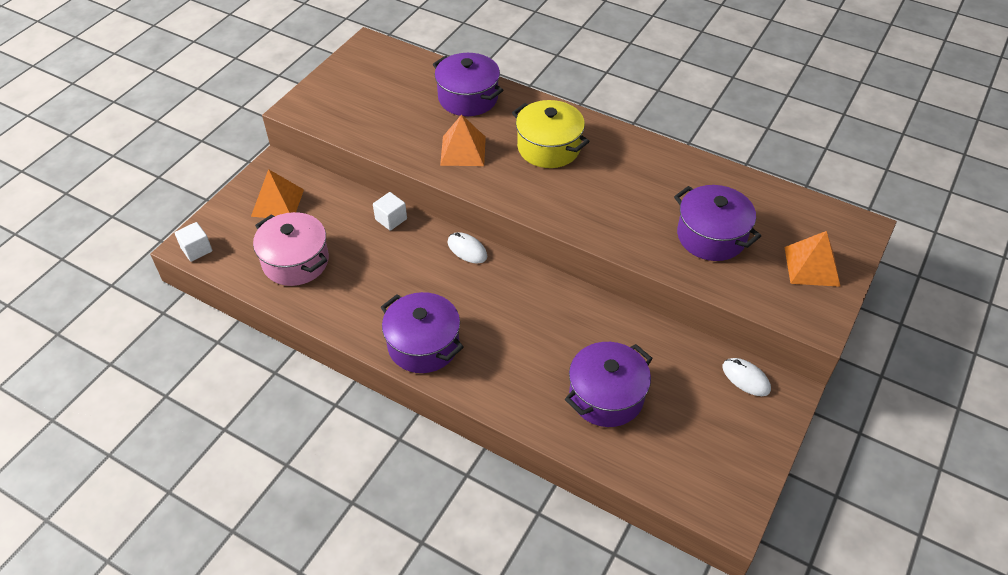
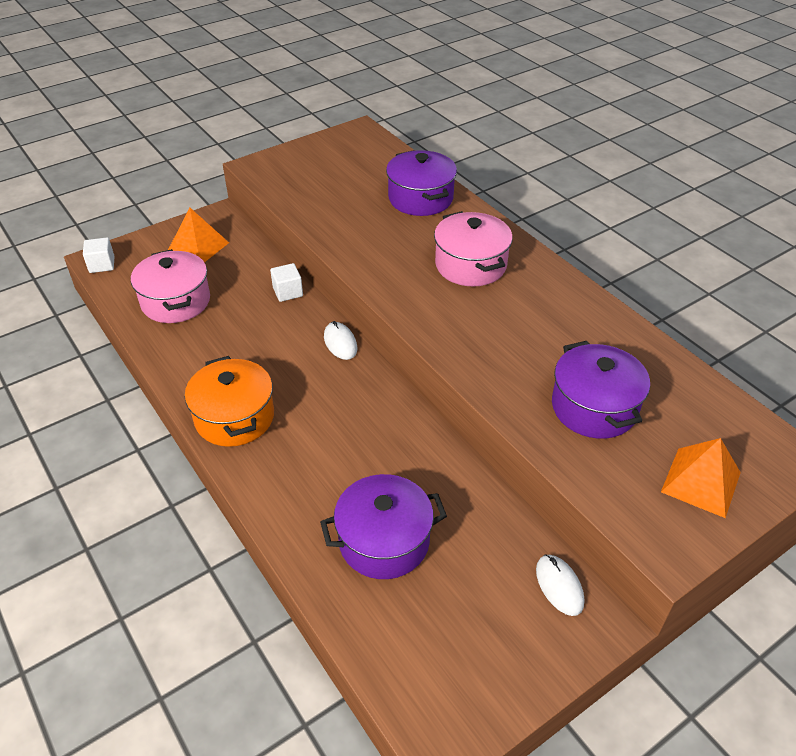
camera: 25 degrees right, 5 degrees down
purple pot [381,292,464,373] -> orange pot [185,356,274,447]
orange pyramid [440,114,486,166] -> none
yellow pot [512,100,590,168] -> pink pot [434,211,513,286]

